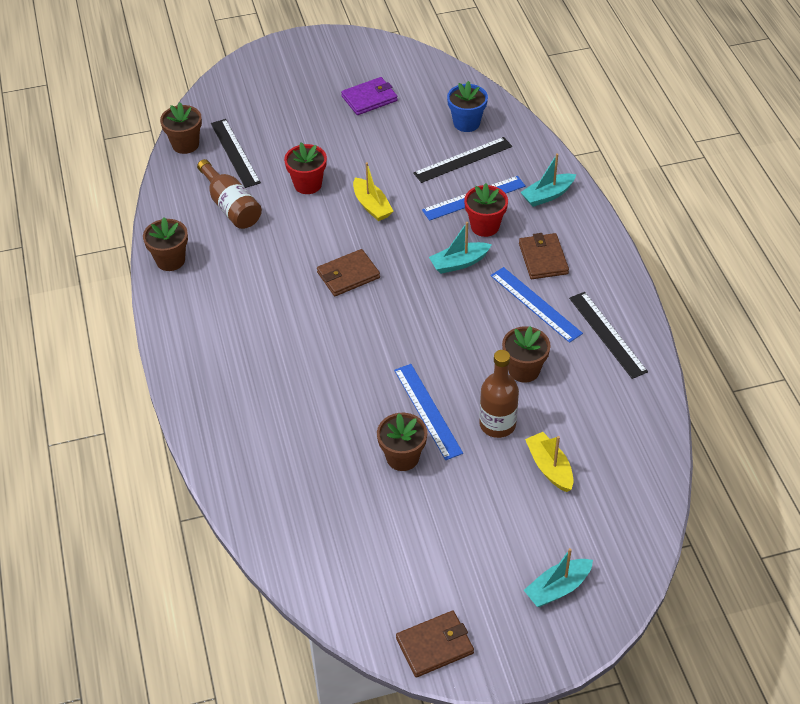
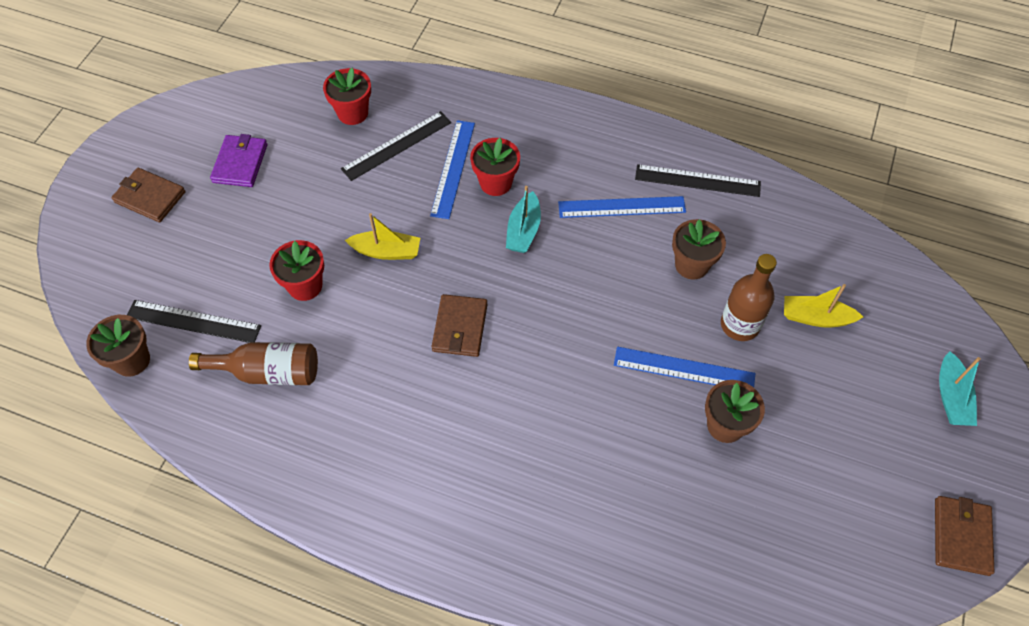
camera: 55 degrees left, 10 degrees up
brown flower pot [143,217,188,271] -> none
black ruler [413,137,512,183] -> black ruler turned 45 degrees clockwise [341,111,451,181]
blue flower pot [447,81,488,132] -> red flower pot [323,68,371,125]
brown wallet [519,233,569,279] -> brown wallet moved to [112,168,185,222]
turquoise boat [520,153,576,207] -> none

